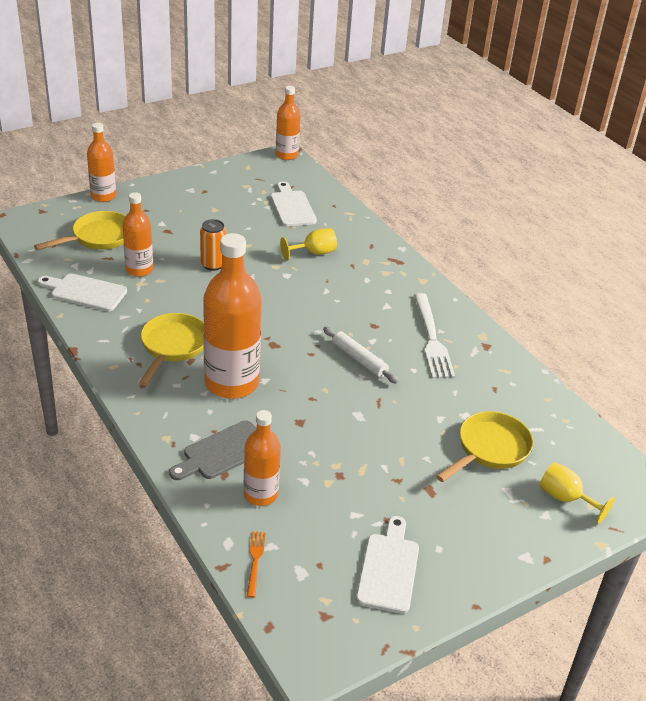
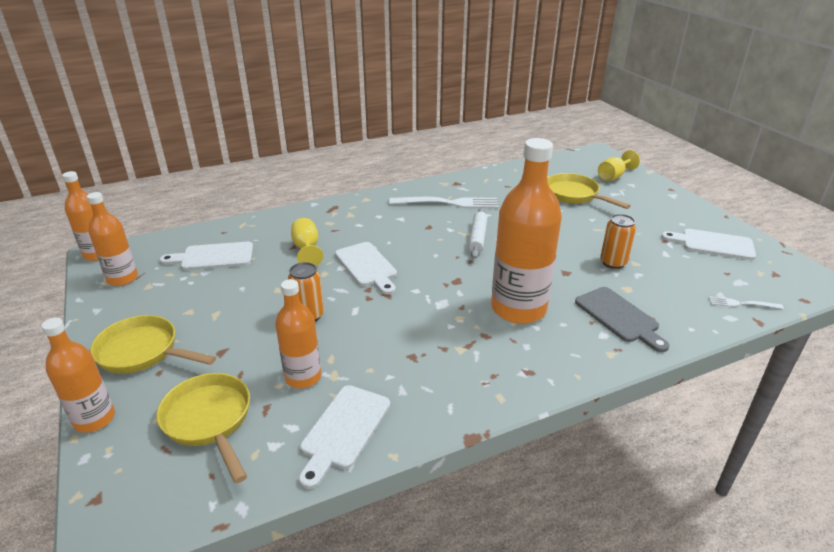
camera: 80 degrees left, 5 degrees down
yellow pan [139,313,204,386] -> yellow pan moved to [90,315,216,374]
orange bottle [244,410,281,506] -> orange bottle moved to [87,192,138,286]
orange fork [247,531,266,598] -> white fork [709,297,784,309]
white rolling pin [323,327,399,384] -> white rolling pin turned 45 degrees counterclockwise [469,208,488,259]
none -> white cutting board [335,242,397,295]
none -> orange can [600,214,636,269]

